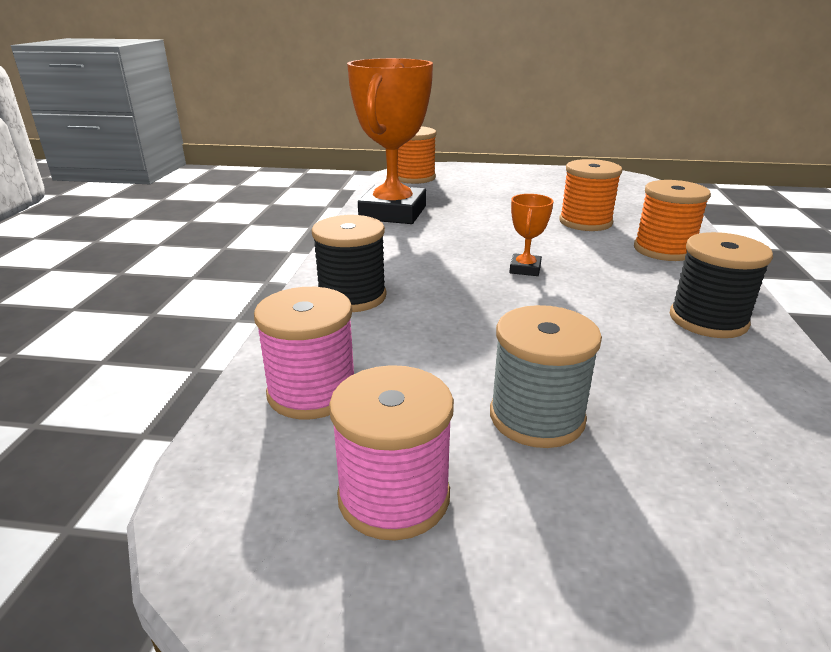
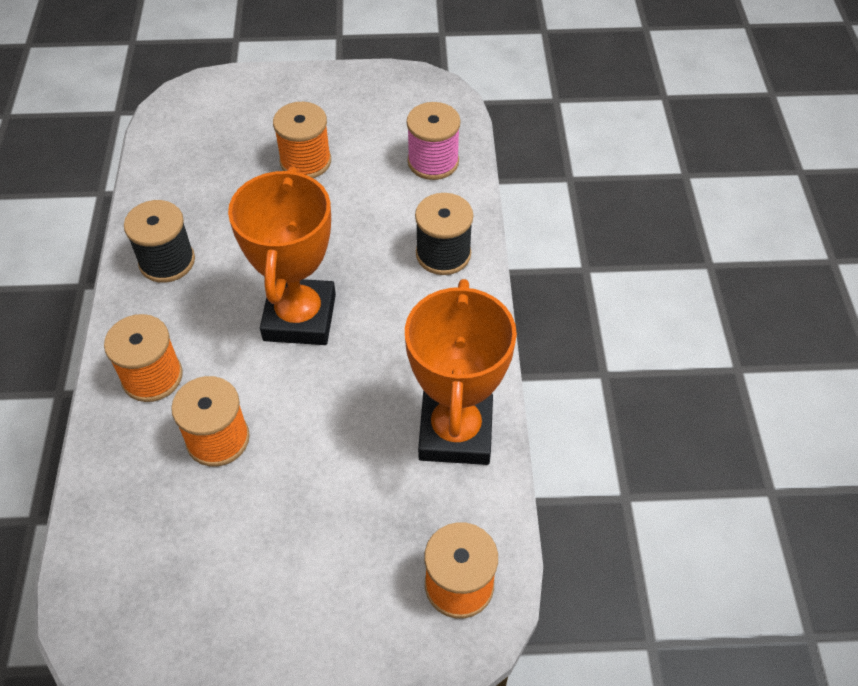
camera: 170 degrees right, 25 degrees up
pink spool [329,365,454,541] -> none
grey spool [490,305,602,448] -> orange spool [273,102,331,178]
orange trophy [509,194,554,276] -> orange trophy [228,166,336,345], size x2.41

